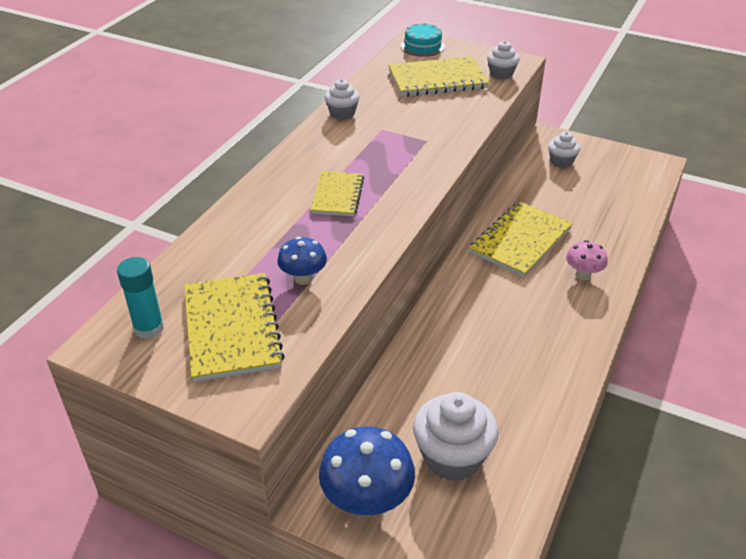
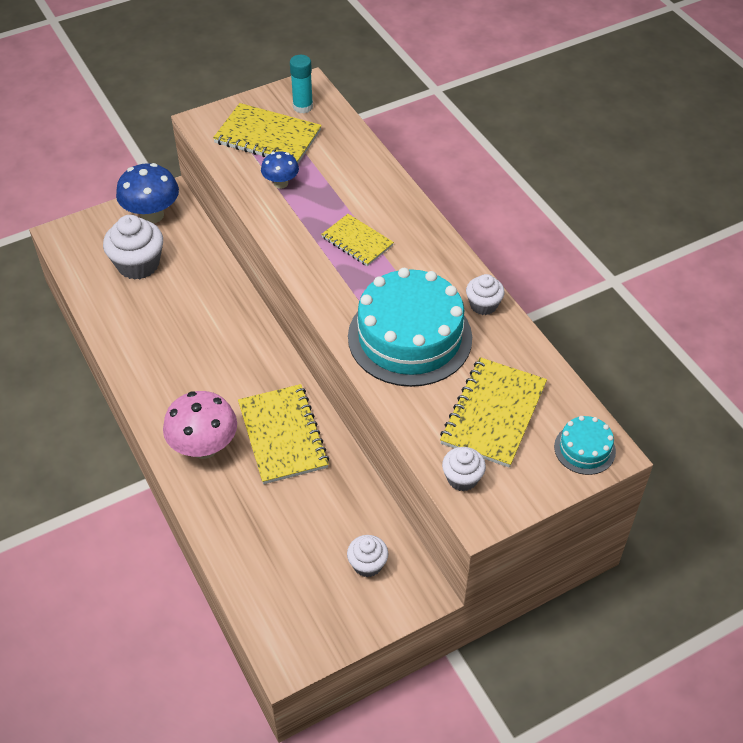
camera: 125 degrees right, 10 degrees up
pink mushroom [566,240,608,280] -> pink mushroom [163,391,237,459], size x1.75
none -> turquoise cake [348,268,472,387]

